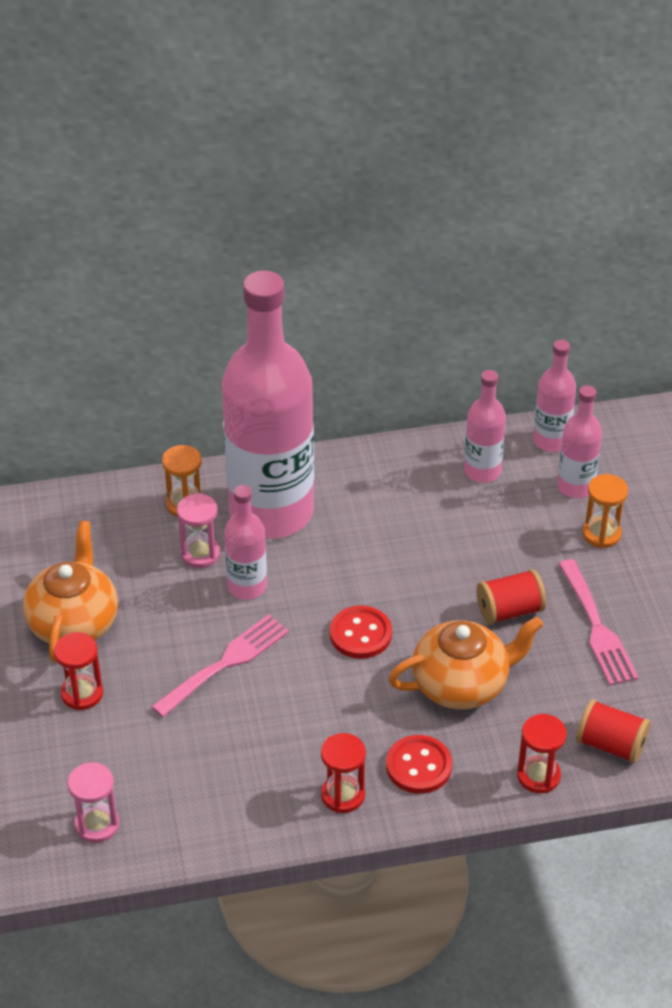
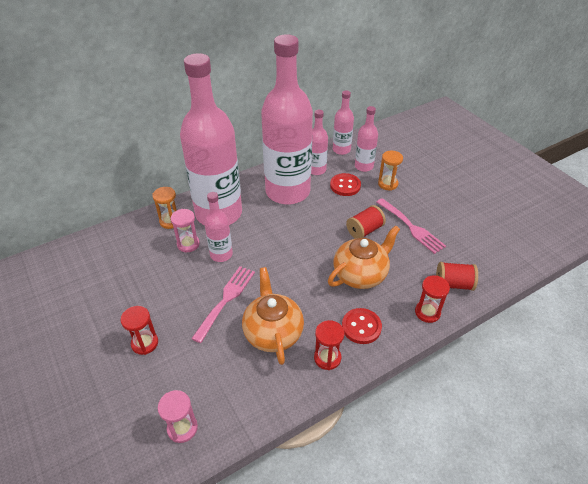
camera: 20 degrees left, 0 degrees up
orange teapot [23,521,118,663] -> orange teapot moved to [242,267,304,365]
red button [330,606,392,659] -> red button moved to [330,173,361,196]
none -> pink bottle [261,34,313,205]

